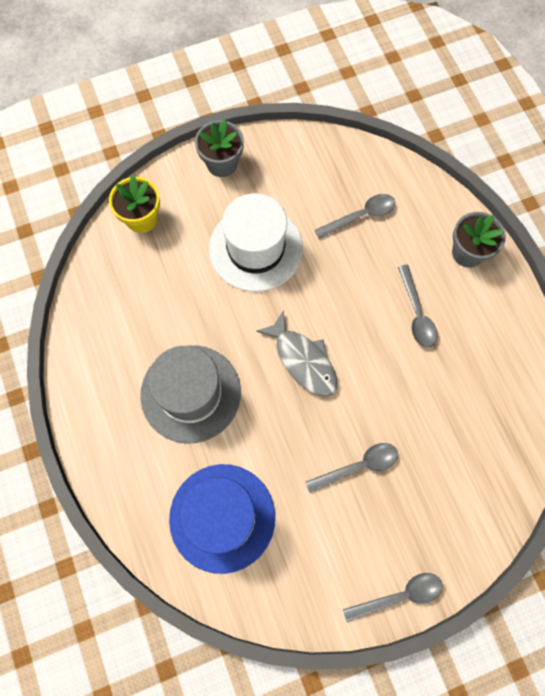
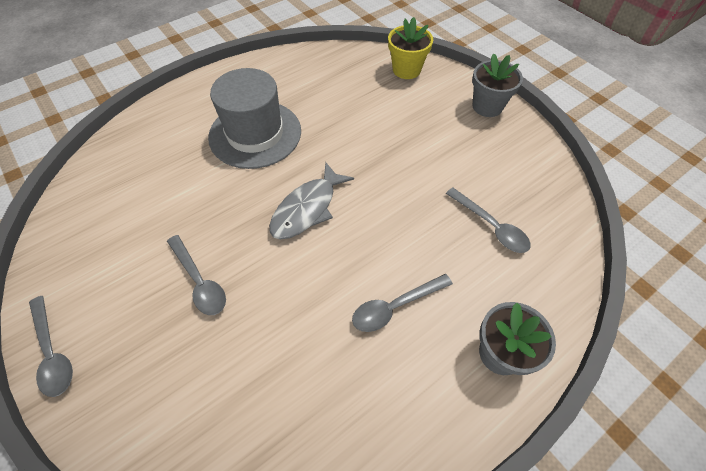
camera: 75 degrees right, 15 degrees down
blue hat [169,464,275,574] -> none
white hat [209,193,303,292] -> none

